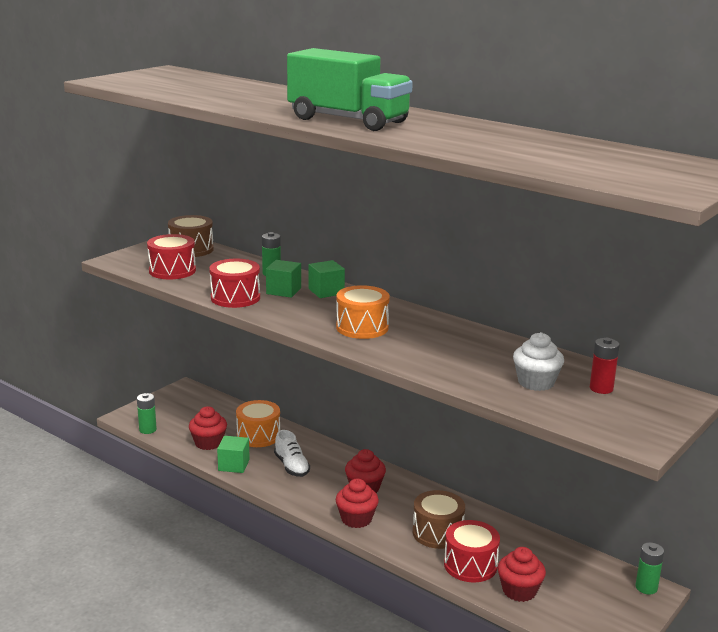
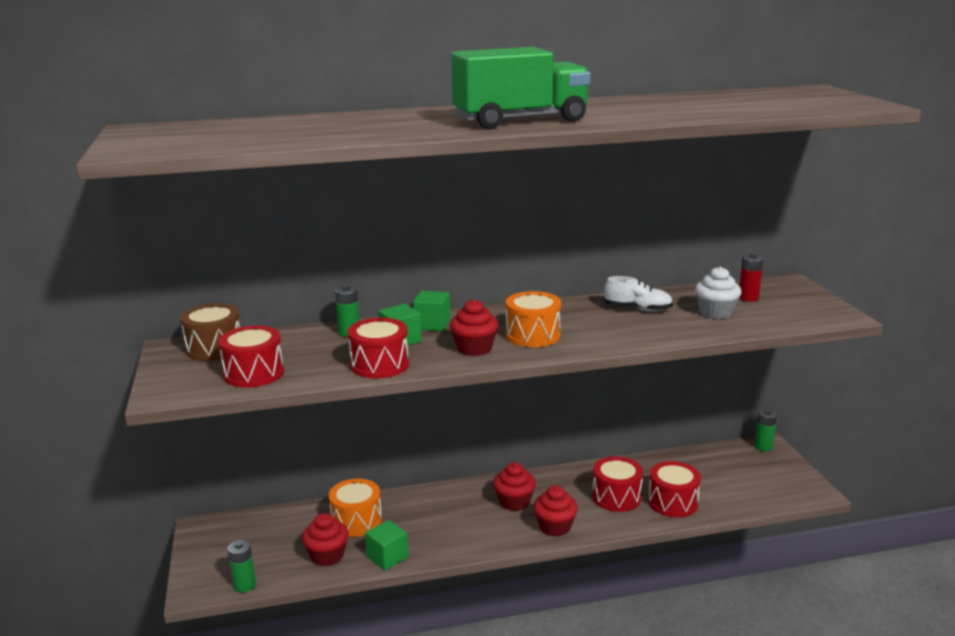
camera: 50 degrees left, 0 degrees up
white shoe [274,430,310,477] -> white shoe moved to [604,276,673,312]
brown drum [413,490,465,549] -> red drum [592,456,643,512]
red cupcake [498,547,546,602] -> red cupcake moved to [450,299,499,356]

